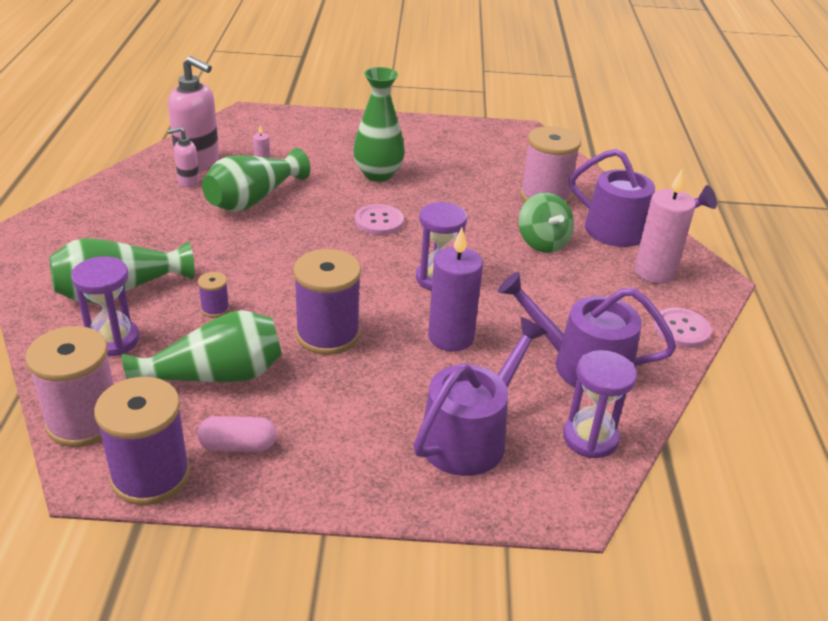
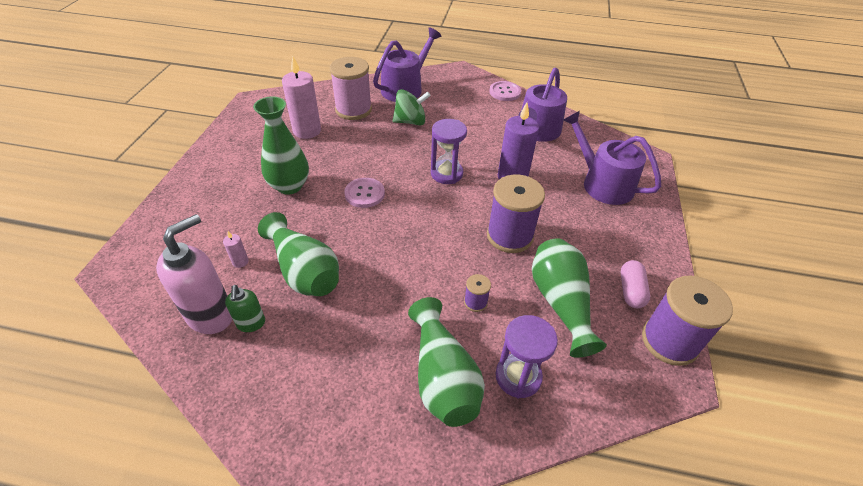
camera: 80 degrees left, 10 degrees up
pink spool [25,326,114,447] -> none
pink soap dispenser [167,127,200,188] -> green soap dispenser [225,285,265,332]
purple hourglass [563,350,637,458] -> none
pink candle [634,170,696,284] -> pink candle moved to [282,57,321,139]

